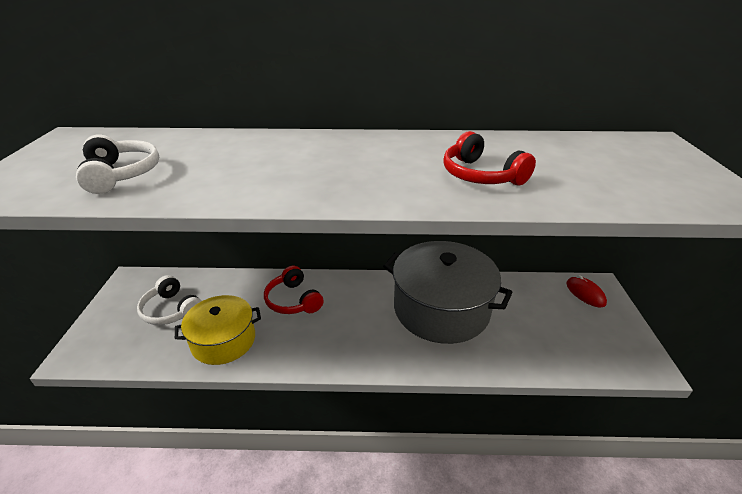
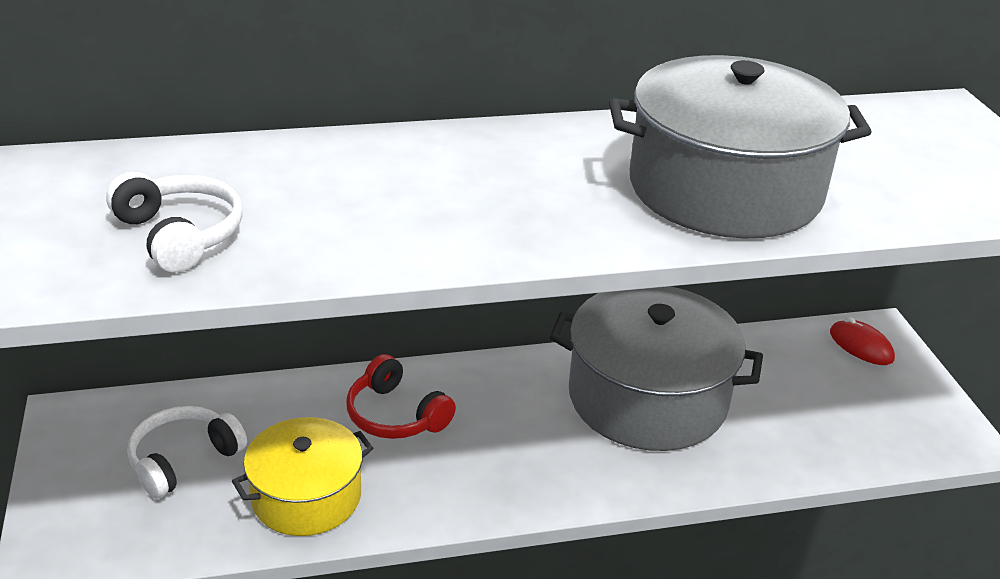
camera: 15 degrees left, 0 degrees up
white headphones [137,275,202,325] -> white headphones turned 105 degrees clockwise [127,406,247,499]
red headphones [443,131,536,185] -> grey pot [609,55,872,239]

